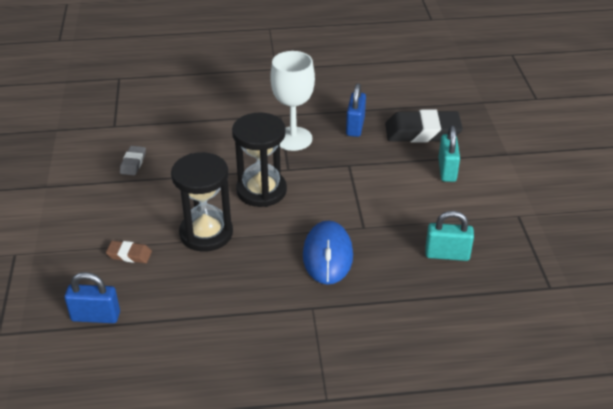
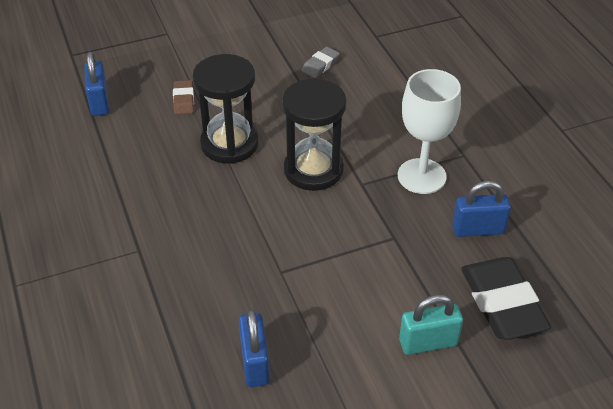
camera: 75 degrees right, 5 degrees up
grey eraser [120,146,146,175] -> grey eraser turned 45 degrees counterclockwise [302,47,340,78]
blue mouse [303,220,353,285] -> none
turquoise padlock [425,211,474,261] -> blue padlock [239,309,270,387]

